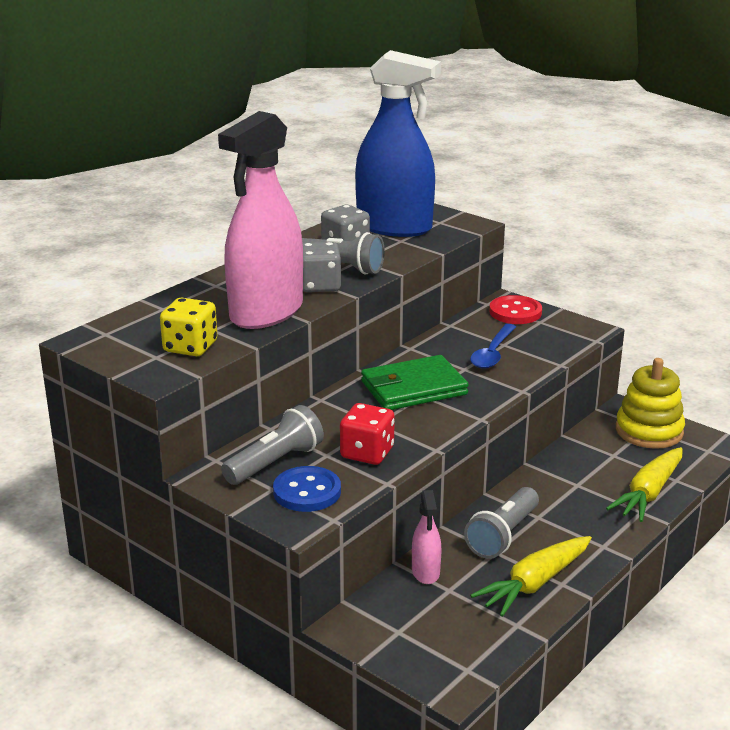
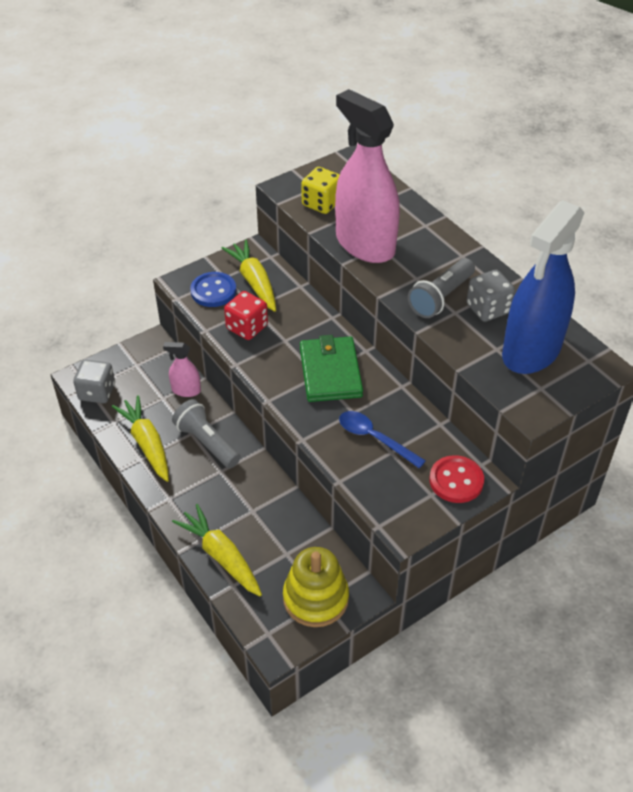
camera: 105 degrees right, 20 degrees up
grey flashlight [221,405,324,485] -> yellow carrot [222,240,276,312]
grey dice [303,242,341,292] -> grey dice moved to [73,360,115,403]

